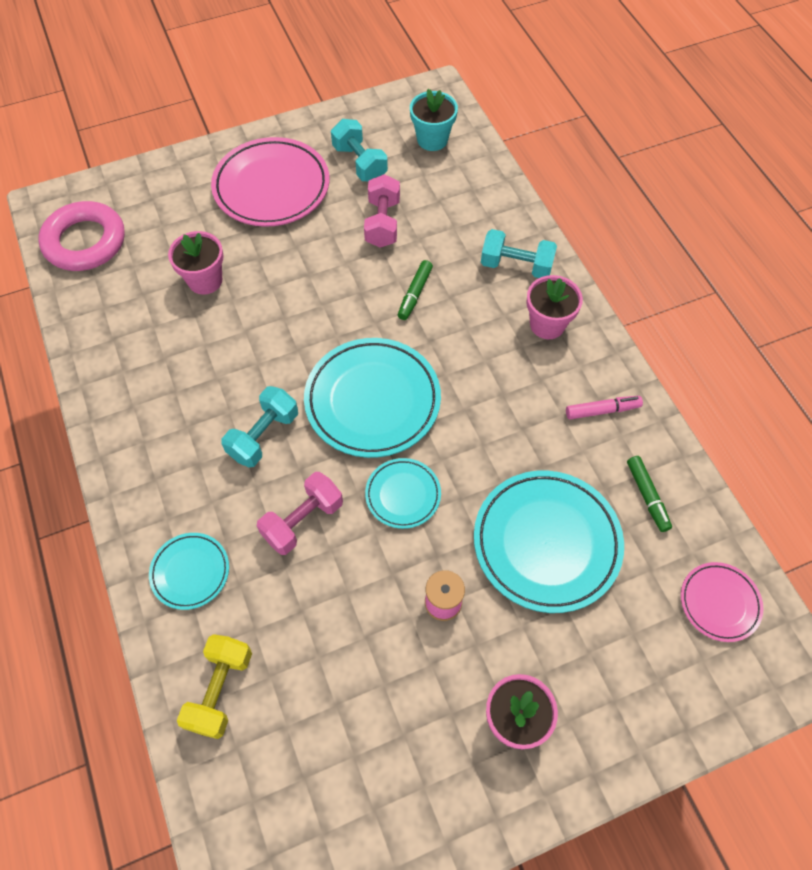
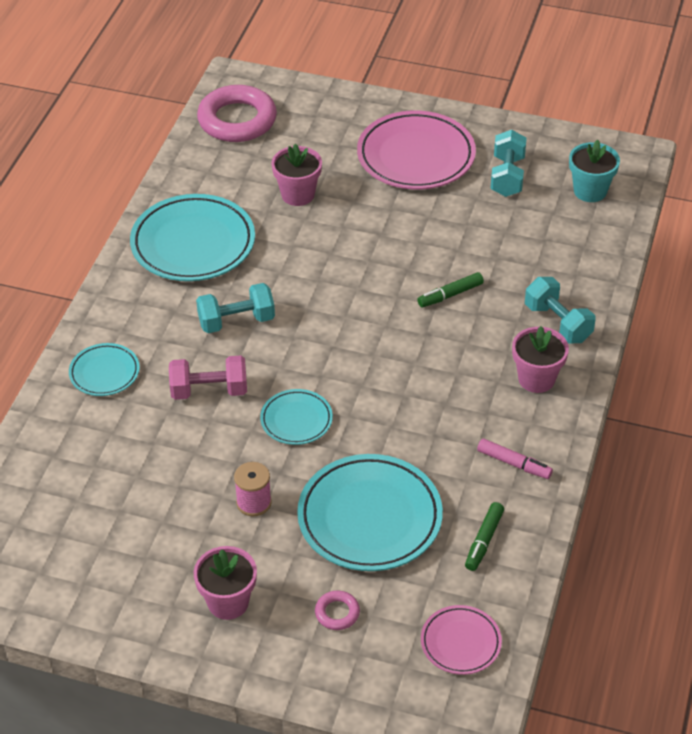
camera: 40 degrees right, 15 degrees down
yellow dumbbell [177,634,252,739] -> none
turquoise plate [304,338,441,458] -> turquoise plate moved to [130,194,255,281]
pink dumbbell [364,174,400,248] -> none
none -> pink ring [315,591,360,630]

